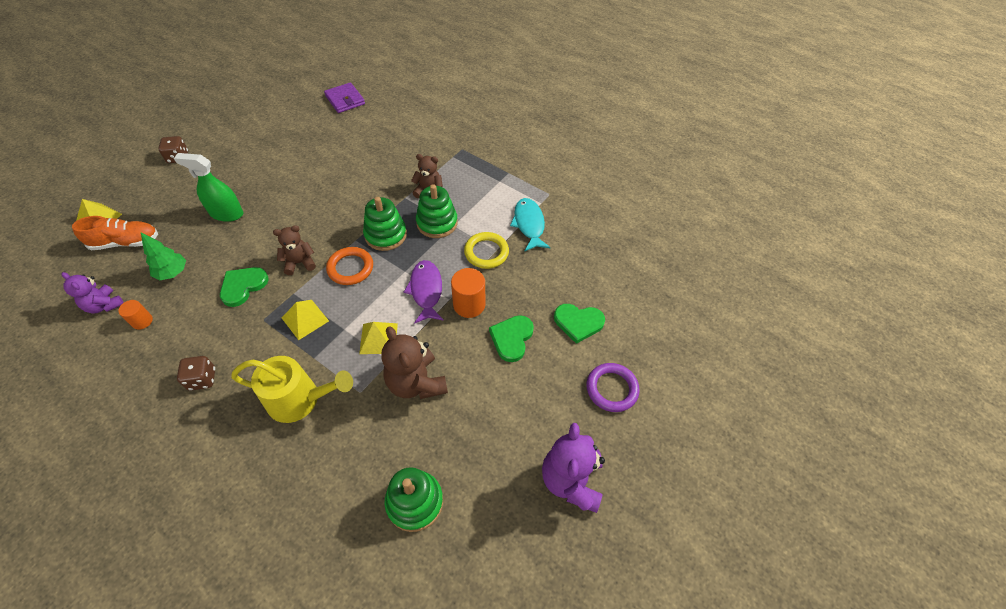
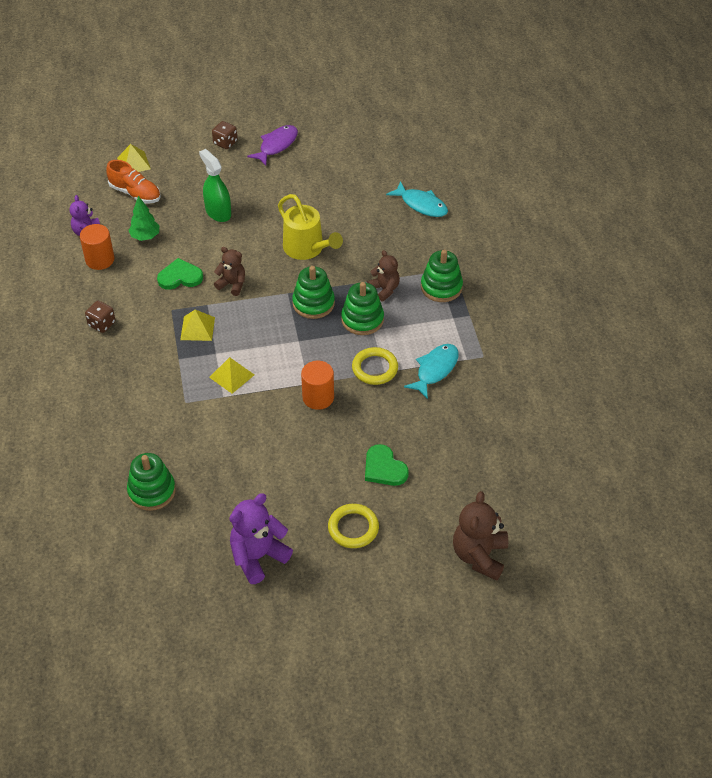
camera: 45 degrees right, 5 degrees down
orange cylinder [118,300,153,330] -> orange cylinder [80,224,114,270], size x1.70
yellow watering can [231,356,353,423] -> yellow watering can moved to [278,194,343,260]
purple wallet [324,82,365,113] -> none
orange ring [326,247,373,285] -> none
brown teddy bear [381,326,448,399] -> brown teddy bear moved to [453,491,508,581]
purple fish [404,260,444,324] -> purple fish moved to [247,125,298,166]
green heart [489,315,534,362] -> none
purple ring [586,363,640,412] -> yellow ring [328,504,379,548]
none -> turquoise fish [386,181,448,217]
none -> green stacking toy [421,250,463,302]

